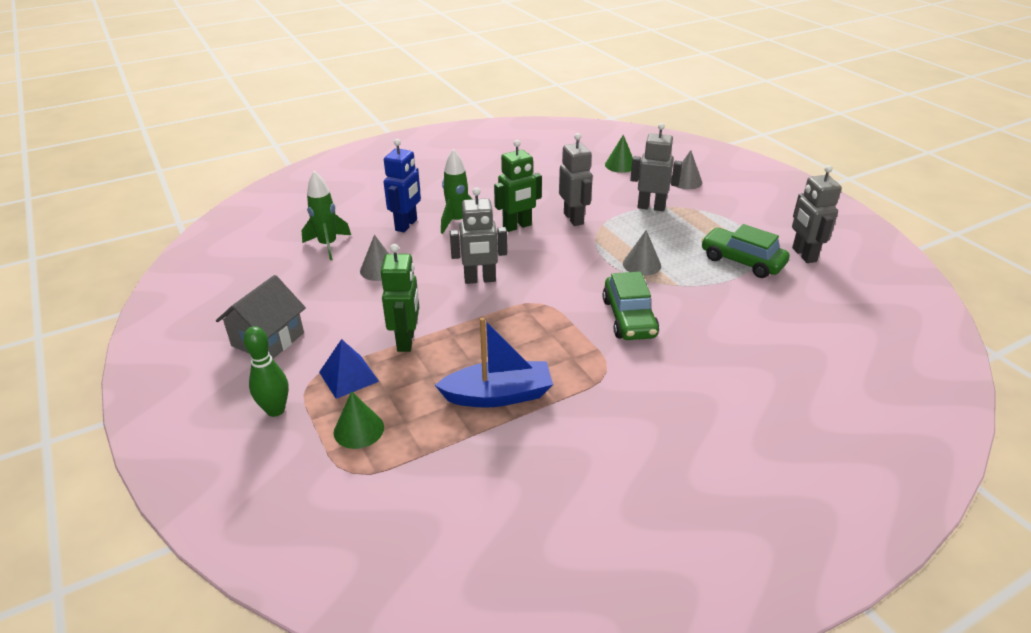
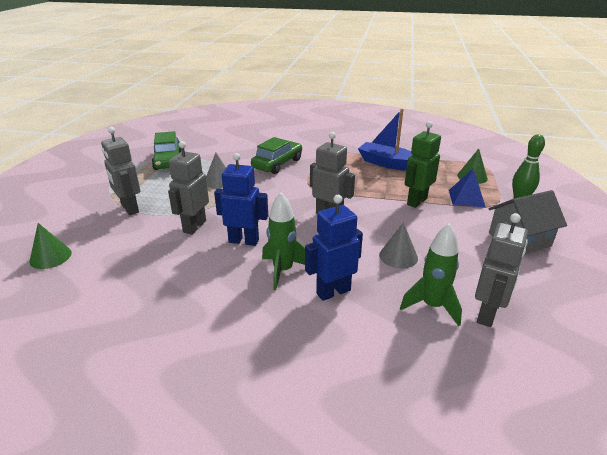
camera: 140 degrees left, 5 degrees down
green robot [494,140,542,232] -> blue robot [214,153,268,246]
grey cone [670,150,702,189] -> none
grey robot [792,165,842,263] -> grey robot moved to [475,213,528,327]

